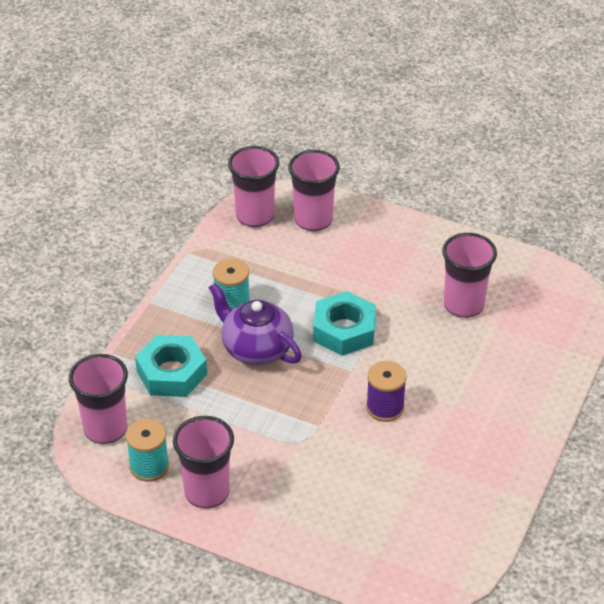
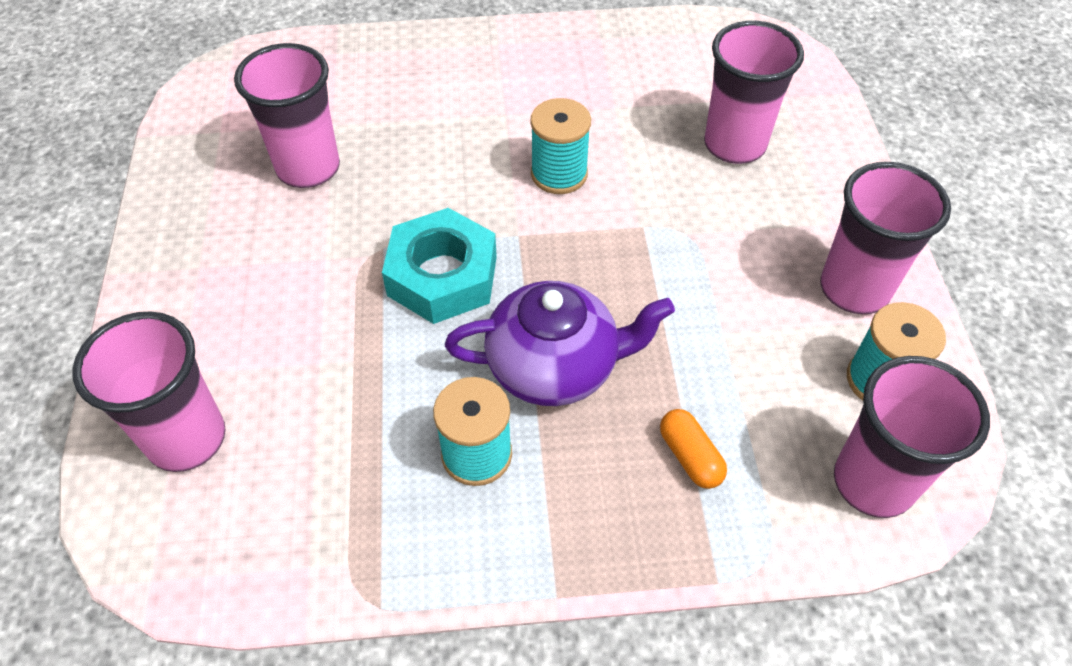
camera: 120 degrees left, 10 degrees up
turquoise nut [135,335,207,397] -> orange capsule [660,409,727,489]
purple teapot [208,283,302,365] -> purple teapot turned 105 degrees counterclockwise [445,281,675,406]
pink cup [228,146,279,227] -> pink cup moved to [704,21,804,164]
purple spool [366,361,407,422] -> turquoise spool [530,98,591,194]

